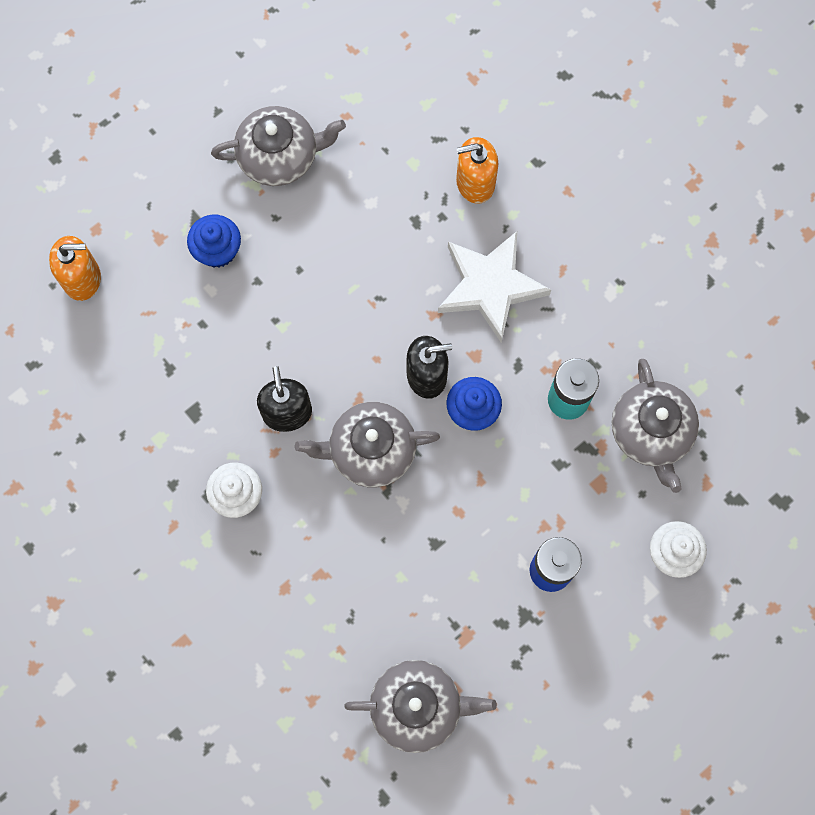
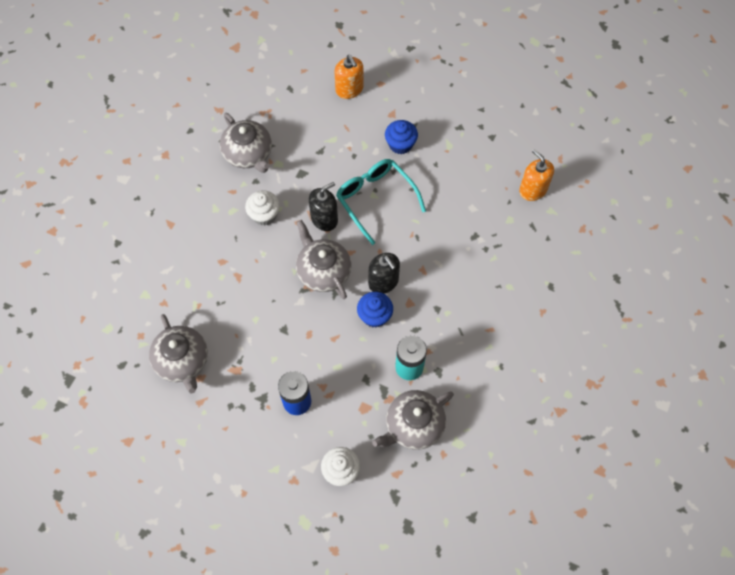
camera: 65 degrees right, 10 degrees down
grey teapot [211,106,346,186] -> grey teapot moved to [220,113,272,173]
white star [438,231,551,343] -> none
orange soap dispenser [456,137,498,204] -> orange soap dispenser moved to [519,149,554,201]
none -> turquoise glasses [336,159,426,245]

